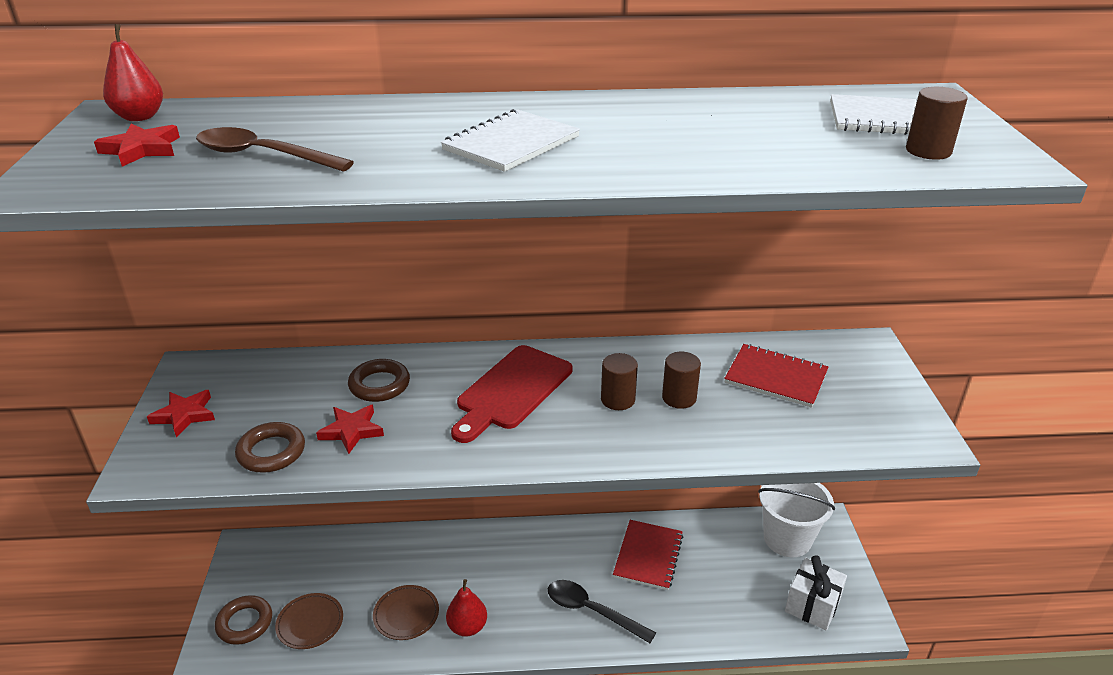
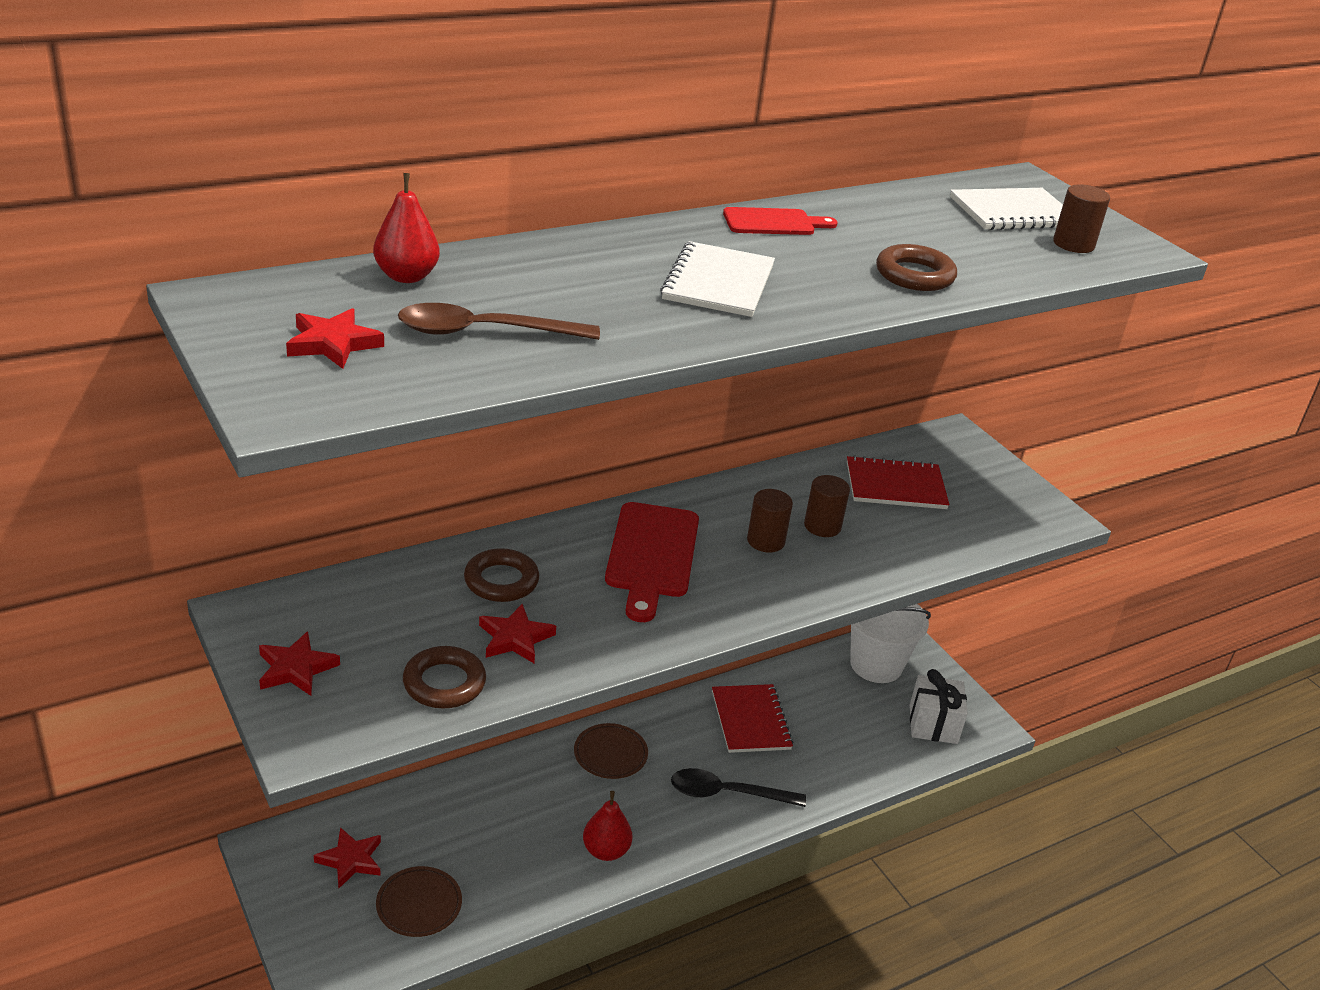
camera: 30 degrees left, 0 degrees up
red pear [103,24,163,121] -> red pear moved to [373,173,440,283]
brown ring [215,595,272,645] -> brown ring moved to [876,244,957,291]
brown plate [373,585,439,640] -> brown plate moved to [574,723,648,779]
none -> red star [314,827,381,889]
none -> red cutting board [723,207,838,235]

